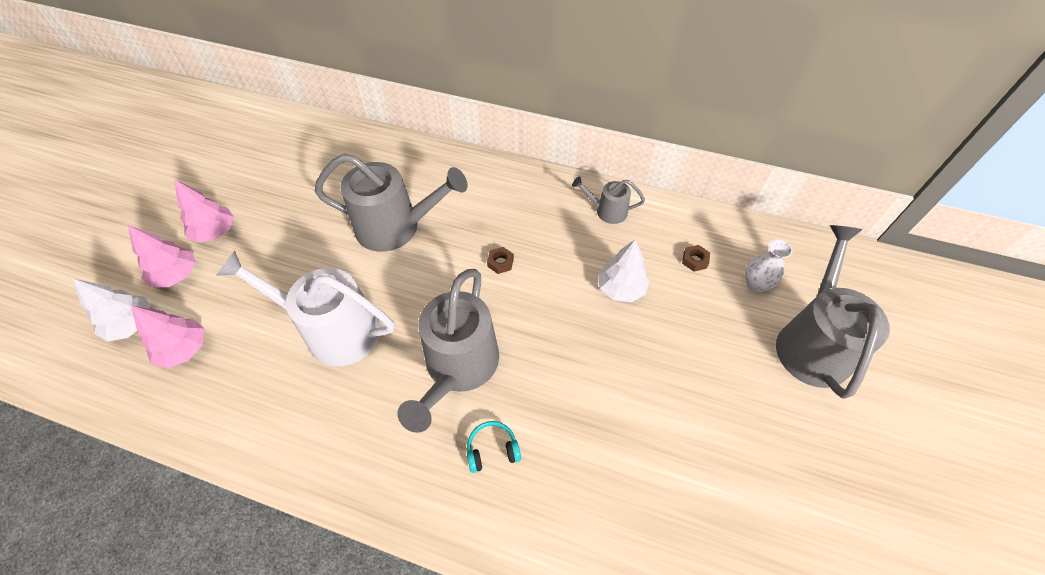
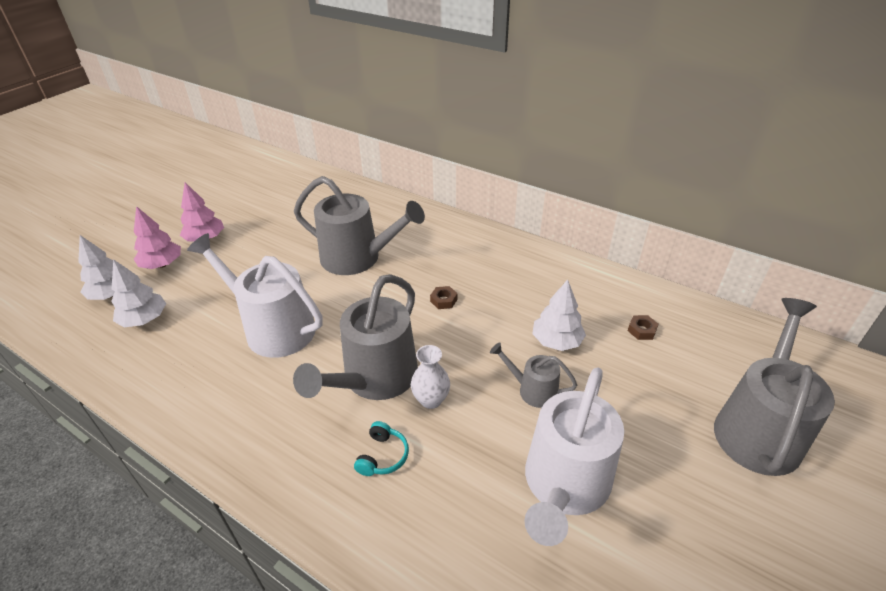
camera: 15 degrees right, 15 degrees down
pink tree [131,305,205,368] -> white tree [111,259,166,327]
turquoise headphones [467,421,521,473] -> turquoise headphones turned 105 degrees clockwise [354,421,409,476]
grey watering can [572,177,645,224] -> grey watering can moved to [490,342,577,408]
white vase [745,239,792,293] -> white vase moved to [411,345,450,409]
none -> white watering can [524,367,624,546]

